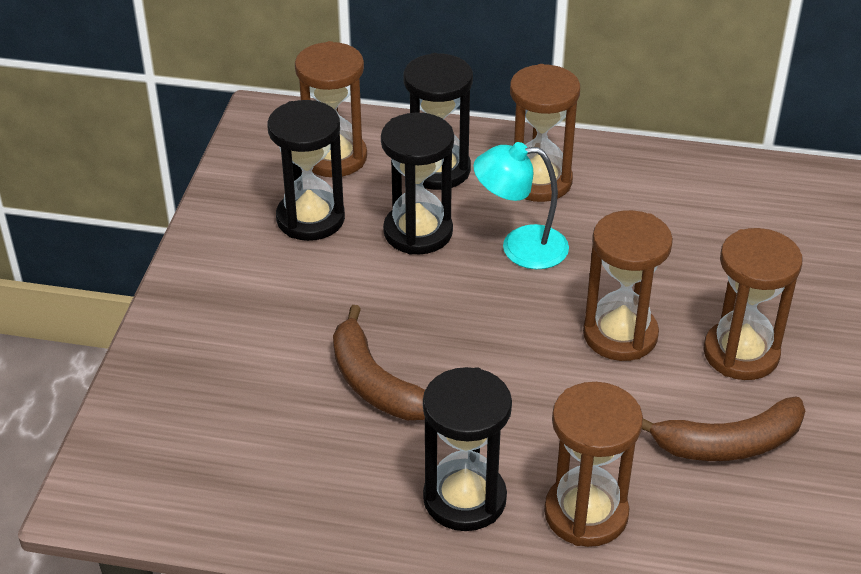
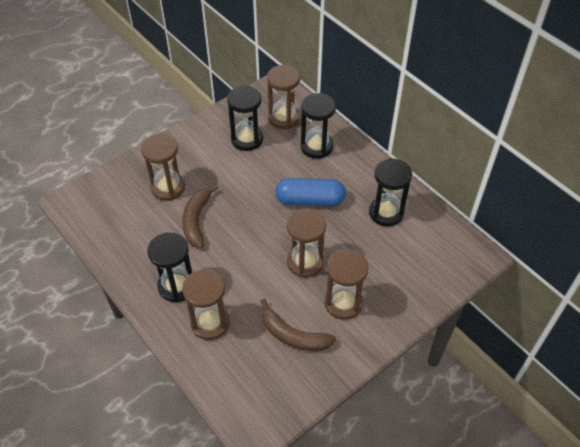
camera: 40 degrees right, 10 degrees up
black hourglass [381,112,454,255] -> black hourglass moved to [369,158,412,226]
turquoise lamp [473,142,569,269] -> blue capsule [275,178,346,206]
brown hourglass [510,64,580,202] -> brown hourglass moved to [141,134,185,201]

